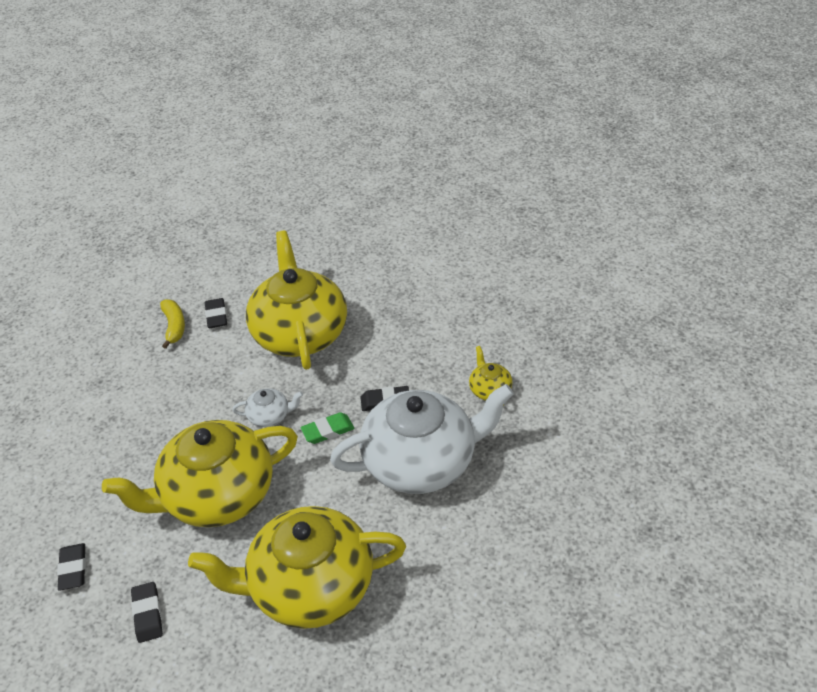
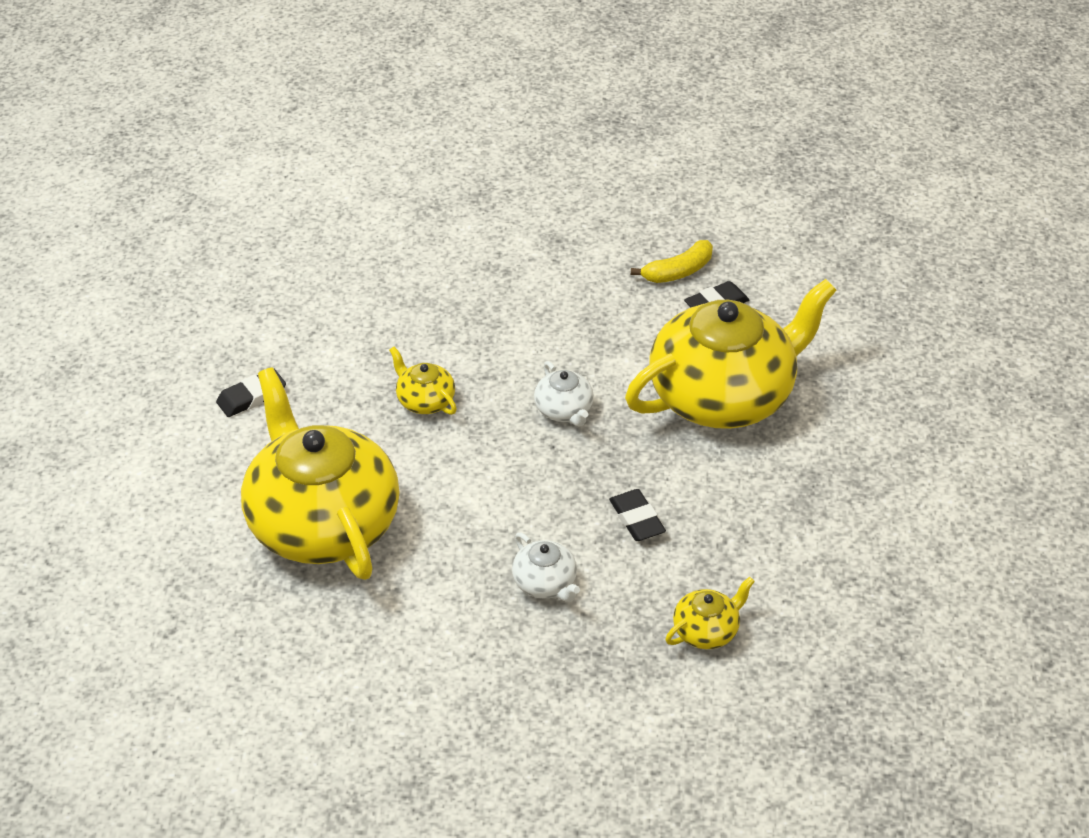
camera: 70 degrees right, 0 degrees up
black eraser [57,543,86,591] -> none
yellow teapot [102,420,298,527] -> yellow teapot [389,347,457,415], size x0.41
green eraser [300,412,355,444] -> none
white teapot [330,384,514,494] -> white teapot [512,532,580,602], size x0.41

